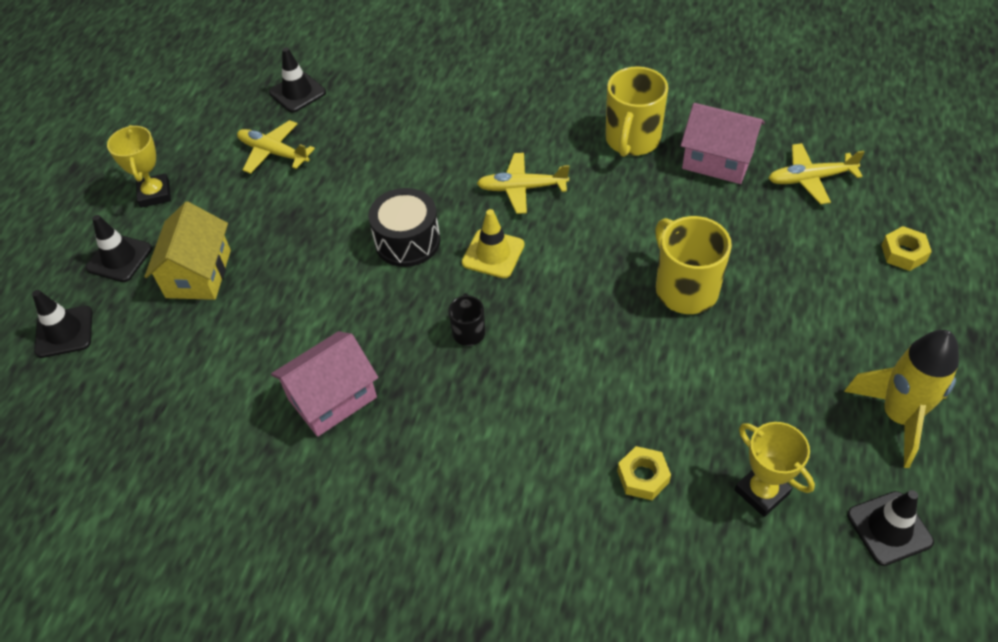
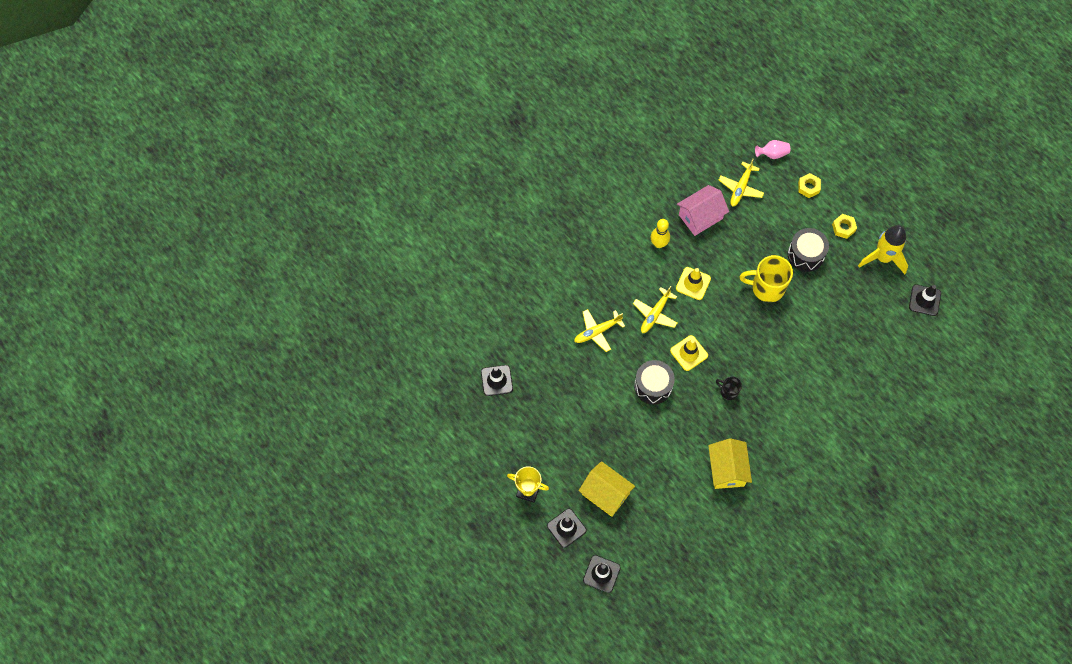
camera: 60 degrees left, 15 degrees up
yellow plane [237,120,315,174] -> yellow plane moved to [574,309,625,352]
pink house [271,331,378,437] -> yellow house [708,438,752,489]
yellow mug [605,66,668,157] -> yellow bowling pin [651,219,670,248]
yellow nut [617,446,671,500] -> yellow nut moved to [832,214,857,239]
yellow trophy [734,422,815,517] -> none
none -> yellow traffic cone [676,267,711,300]
none -> pink vase [755,140,790,159]
none -> black drum [788,228,829,272]

